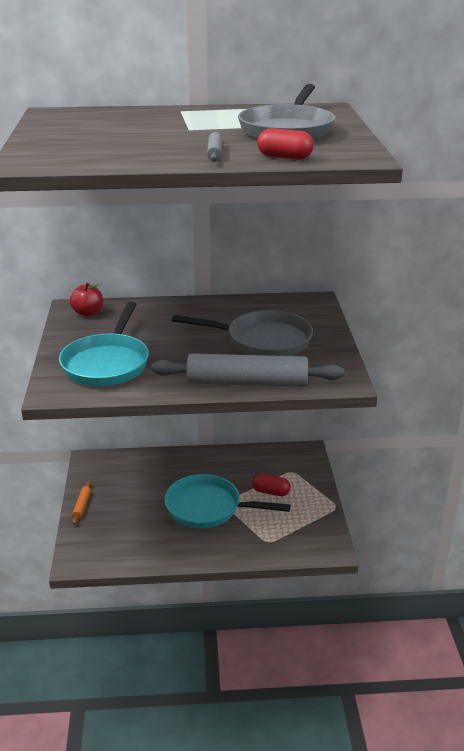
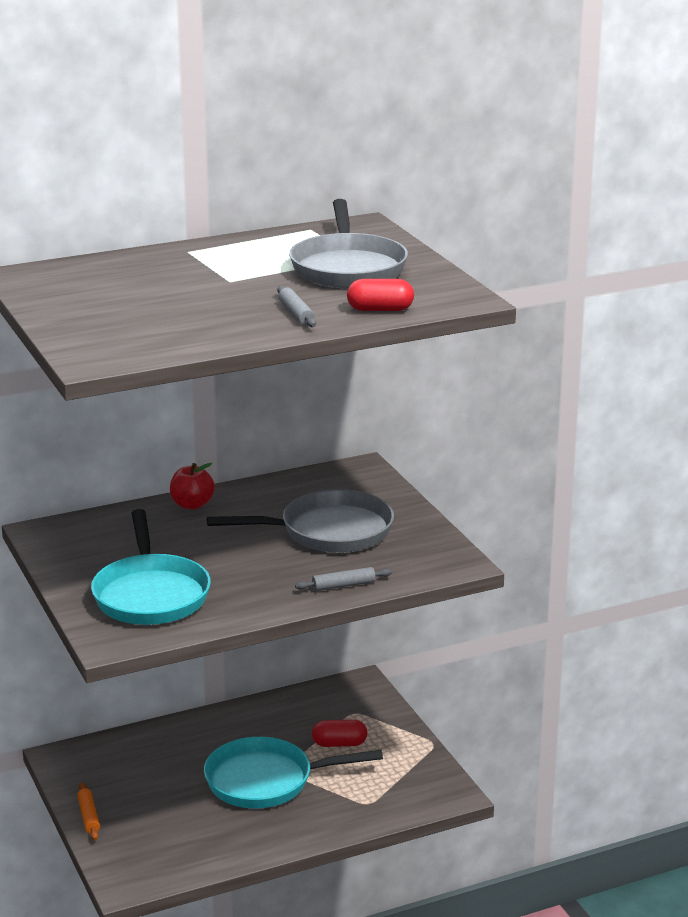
camera: 20 degrees left, 5 degrees down
red apple [70,283,103,317] -> red apple moved to [170,463,215,509]
grey rolling pin [151,353,344,387] -> grey rolling pin [295,567,392,591], size x0.41

